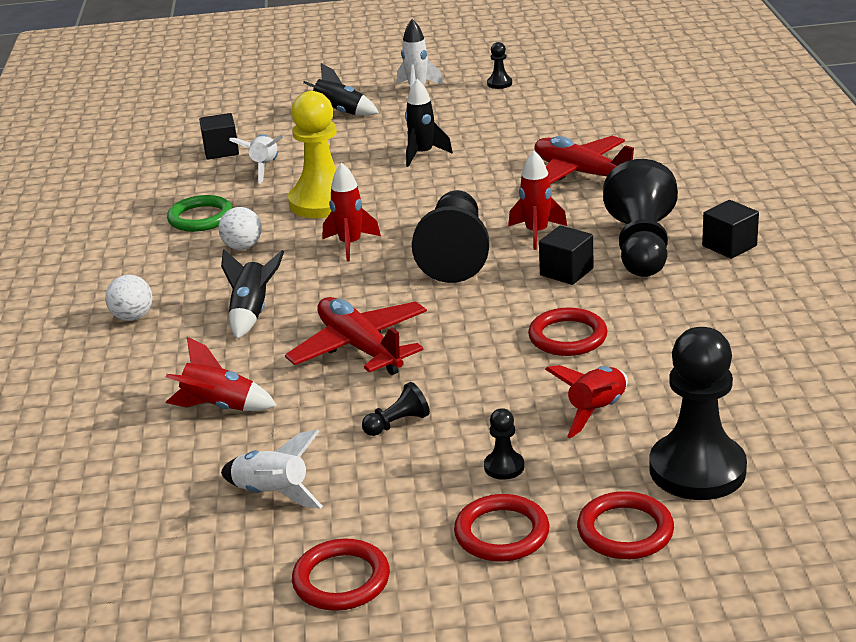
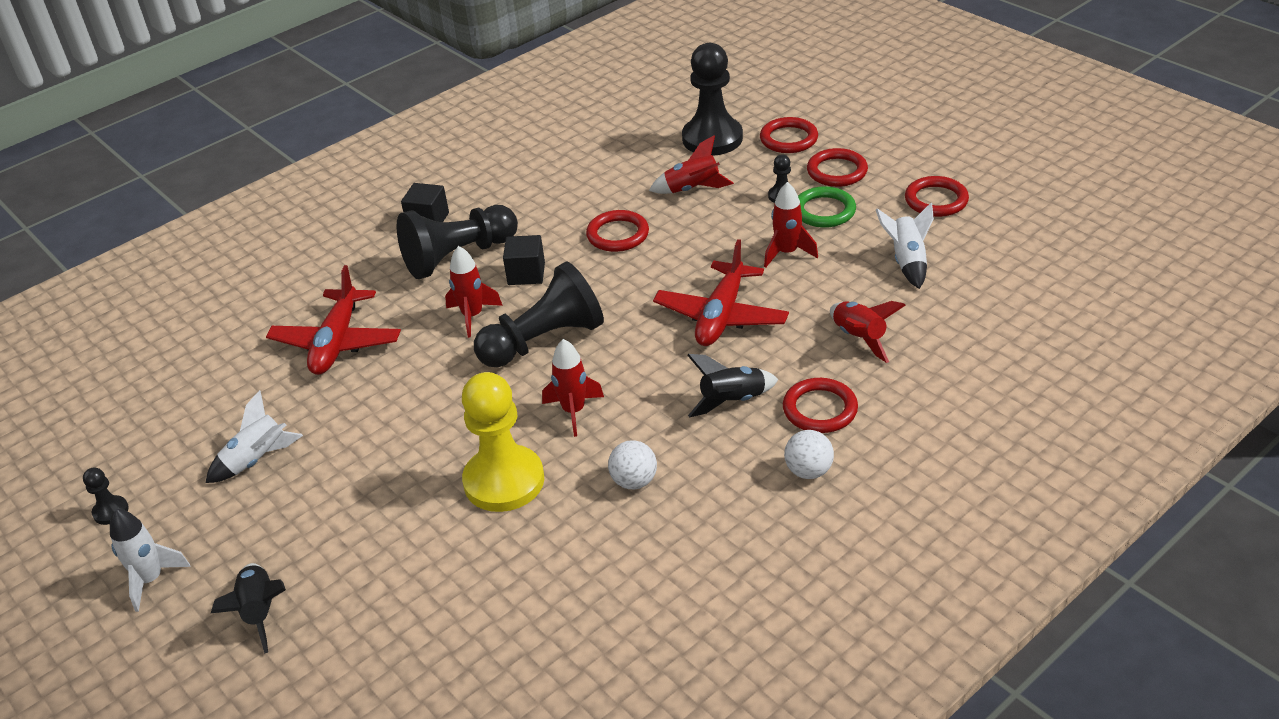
camera: 125 degrees left, 10 degrees up
green ring [167,195,233,232] -> green ring moved to [798,186,856,228]
black cube [199,113,239,159] -> none
white rocket [229,134,283,184] -> white rocket moved to [206,390,303,483]
black pawn [362,382,430,436] -> red rocket [764,182,818,267]
black rocket [405,79,453,167] -> none
none -> red ring [783,378,858,433]

